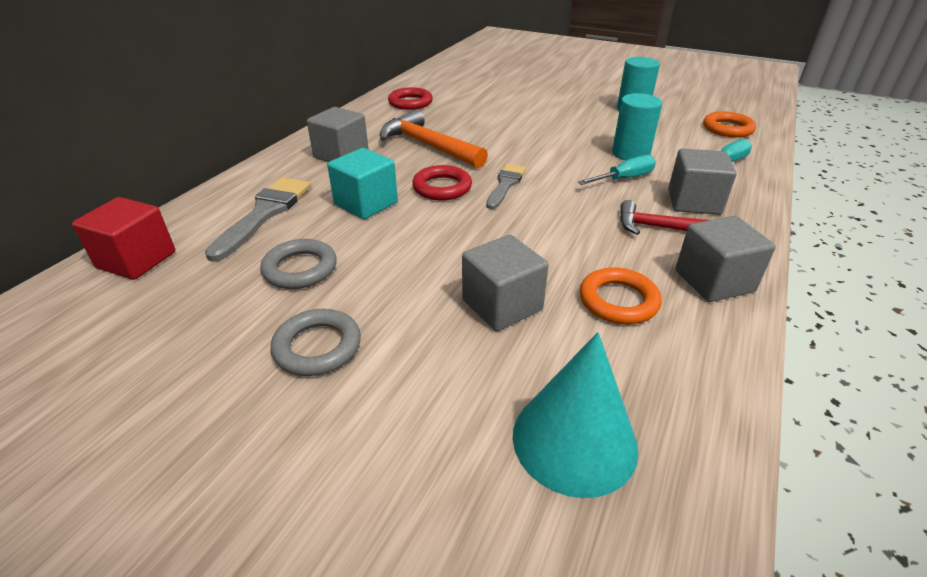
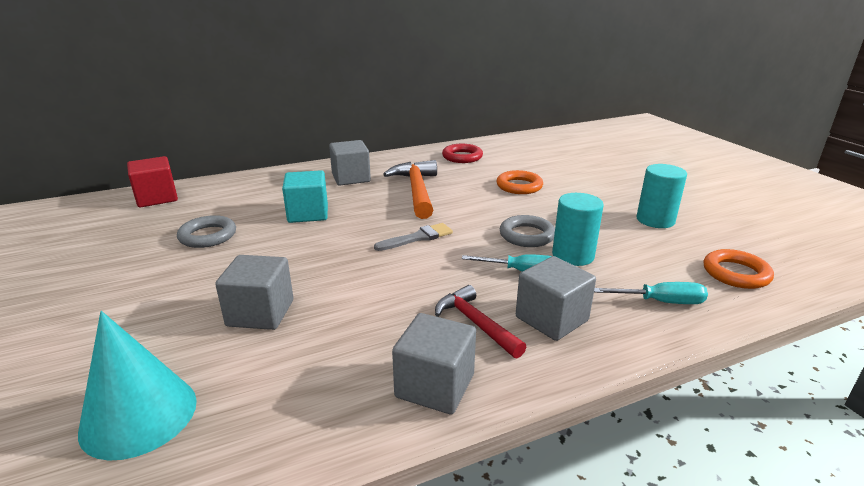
camera: 40 degrees right, 10 degrees down
grey brush [205,177,311,262] -> none
grey ring [271,309,361,376] -> grey ring moved to [500,215,555,247]
red ring [412,165,472,201] -> none
orange ring [580,267,662,324] -> orange ring moved to [497,170,543,194]

